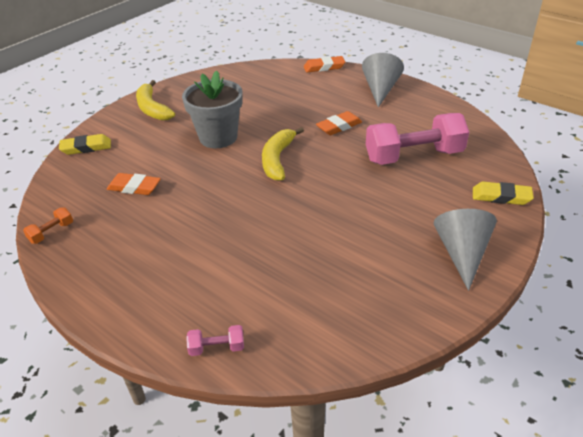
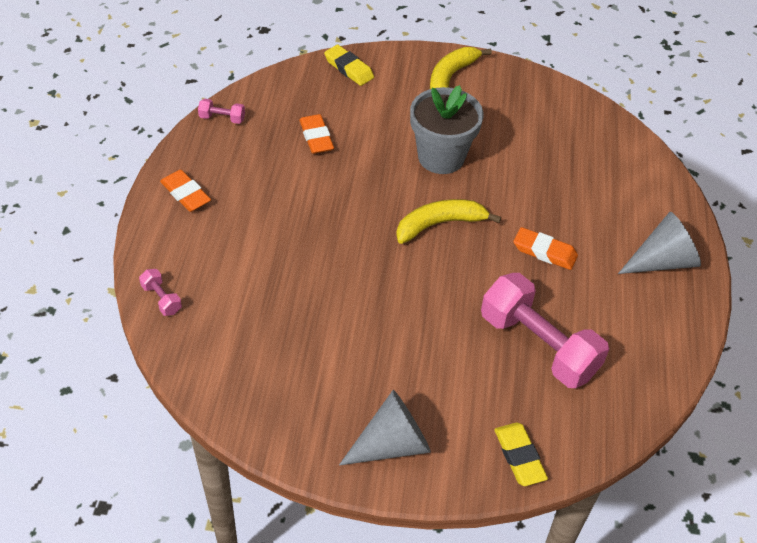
camera: 55 degrees right, 10 degrees up
orange dumbbell [23,207,73,244] -> pink dumbbell [198,99,245,124]
orange eraser [304,56,345,72] -> orange eraser moved to [160,170,211,212]

